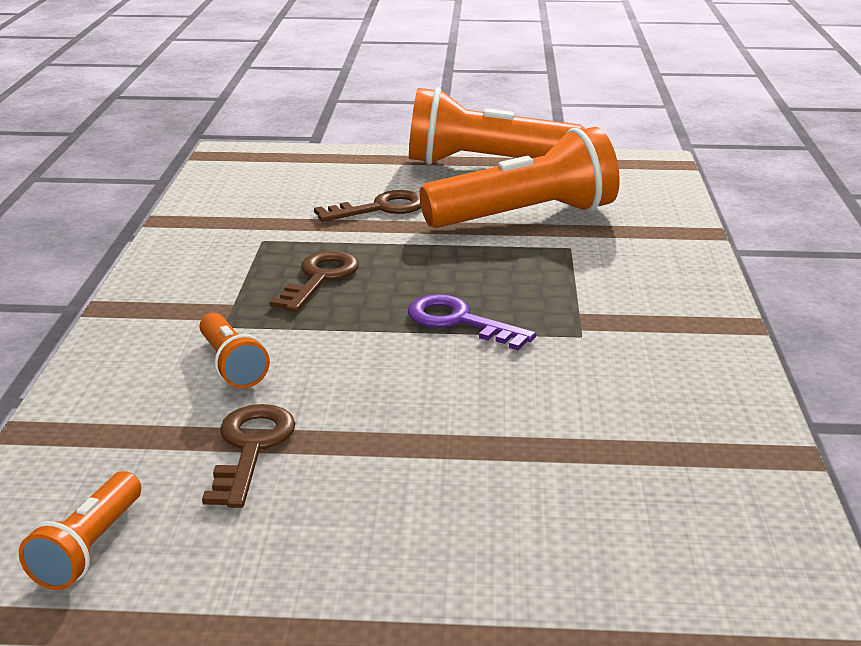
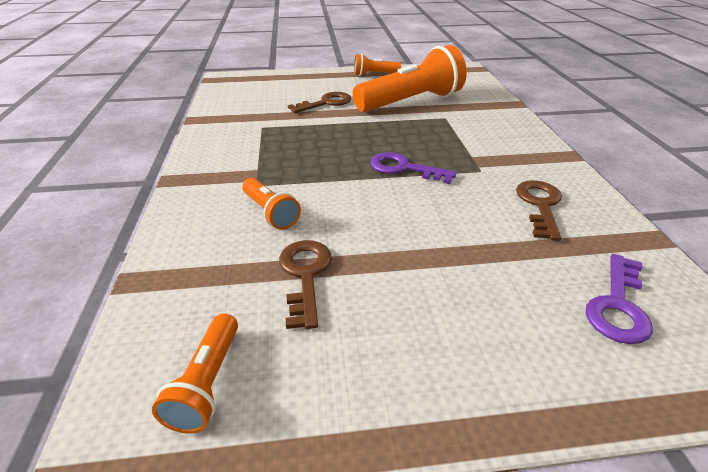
camera: 10 degrees left, 10 degrees up
brown key [270,251,359,312] -> brown key moved to [516,180,562,241]
orange flashlight [409,87,585,165] -> orange flashlight [354,54,401,76], size x0.48
none -> purple key [586,254,653,344]

